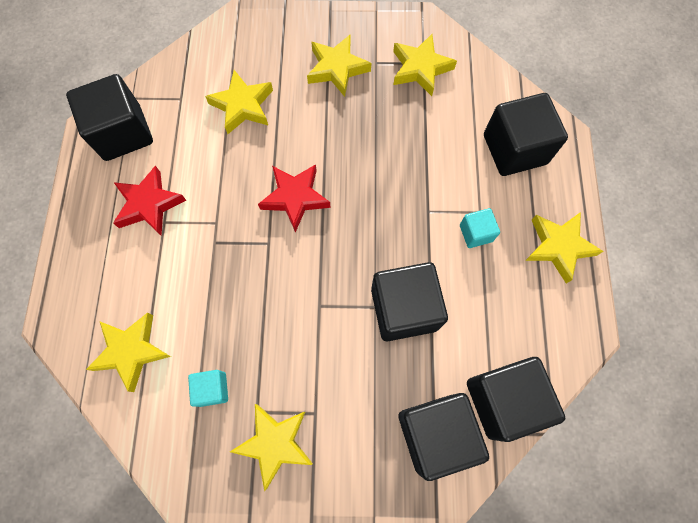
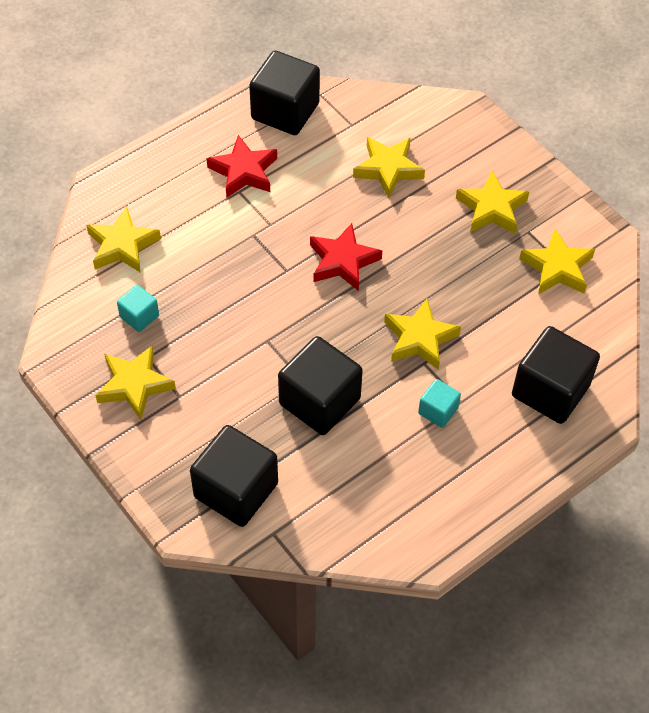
camera: 50 degrees right, 15 degrees down
black cube [467,357,565,442] -> none
yellow star [525,212,604,284] -> yellow star moved to [384,298,461,370]

